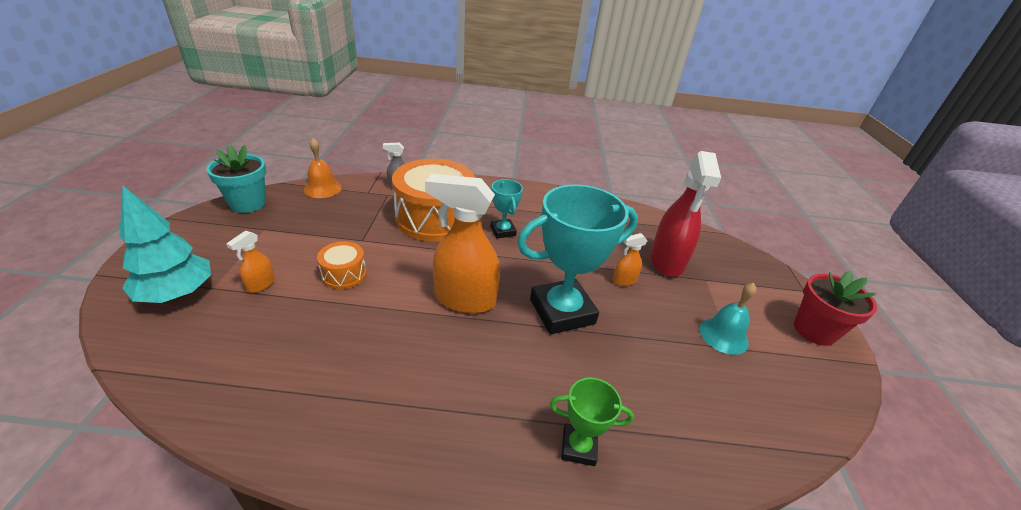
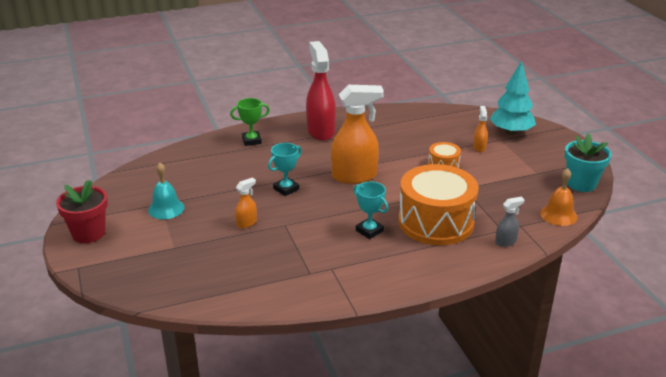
camera: 160 degrees right, 5 degrees down
turquoise trophy [517,184,638,335] -> turquoise trophy [268,143,302,196], size x0.50
red spray bottle [650,151,721,277] -> red spray bottle moved to [306,41,336,141]

